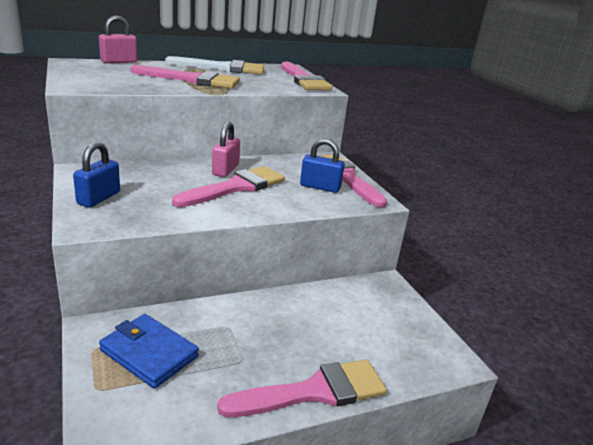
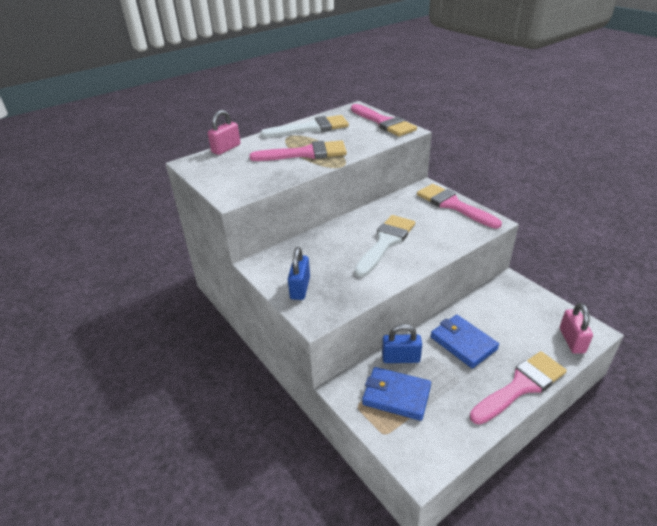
camera: 10 degrees left, 10 degrees up
pink brush [172,166,285,207] -> white brush [354,215,415,277]
pink padlock [212,122,240,177] -> pink padlock moved to [560,303,593,354]
blue padlock [300,138,345,193] -> blue padlock moved to [382,324,422,363]
none -> blue wallet [430,315,499,368]

